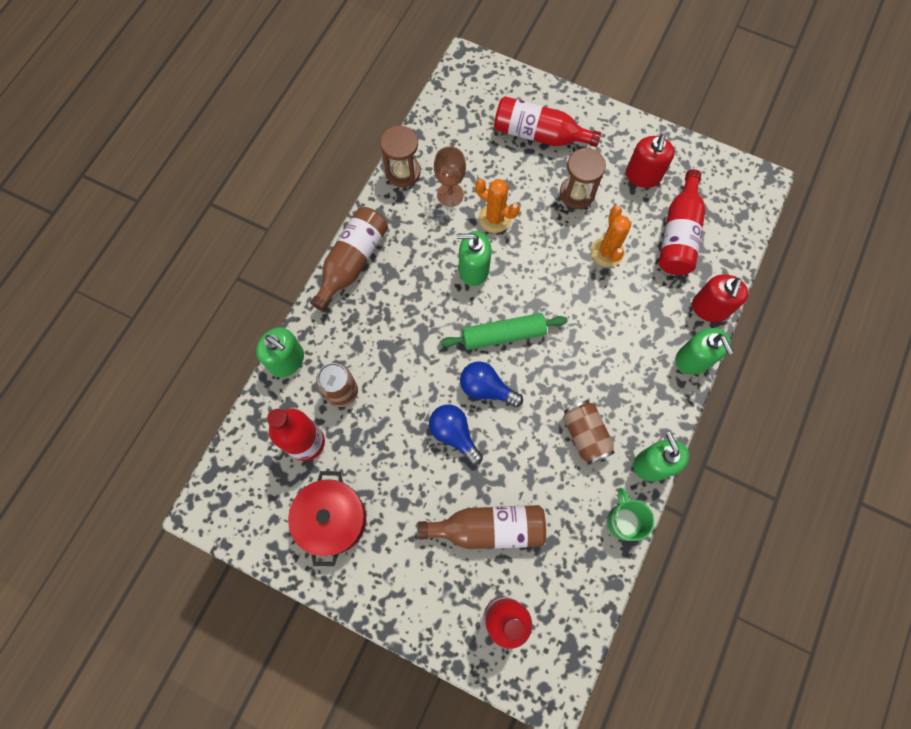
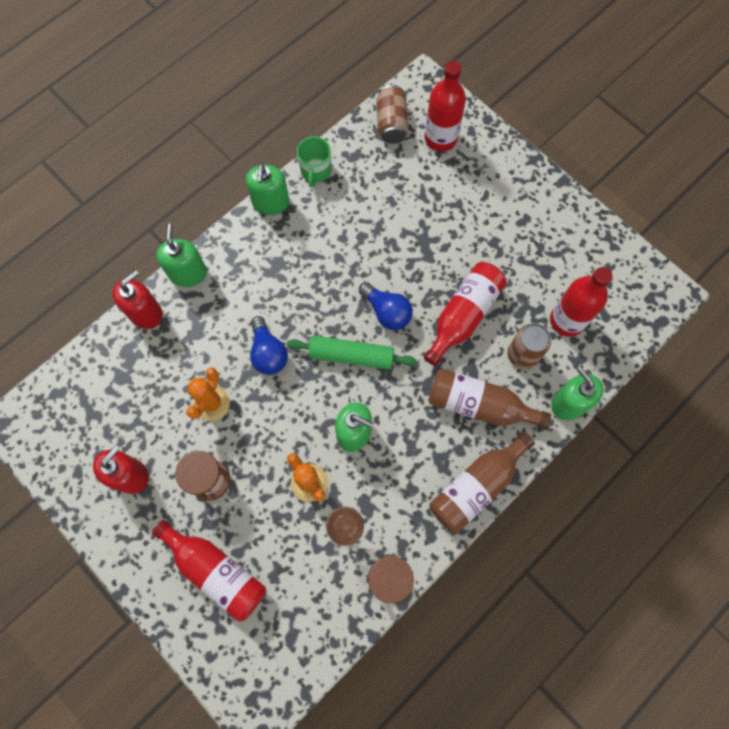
camera: 160 degrees left, 0 degrees up
red pot [288,471,366,566] -> none
brown bottle [418,505,546,549] -> brown bottle moved to [428,368,551,429]
blue light bulb [429,405,483,465] -> blue light bulb moved to [250,316,288,375]
brown can [563,400,615,465] -> brown can moved to [376,85,409,144]
red bottle [659,169,706,275] -> red bottle moved to [424,262,507,366]

